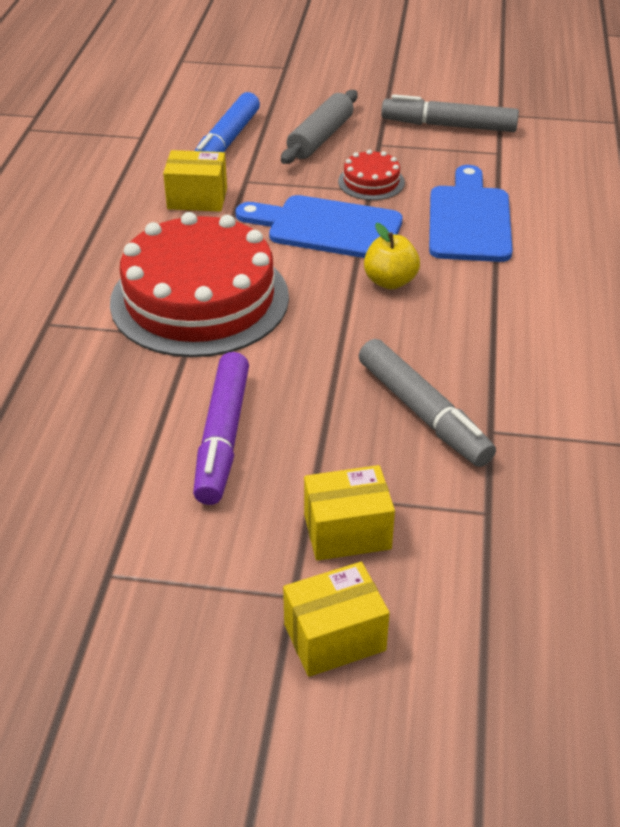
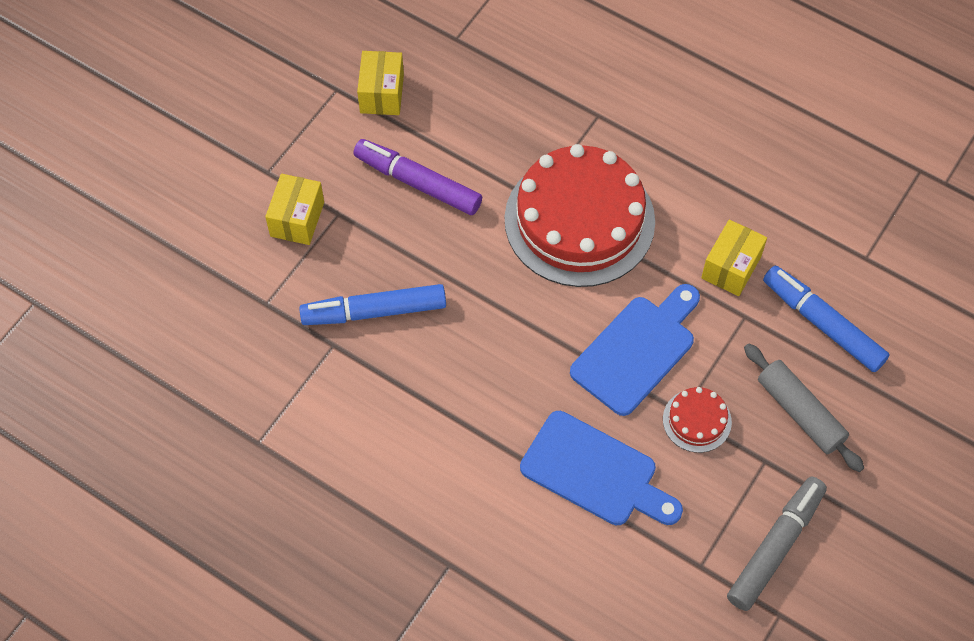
camera: 115 degrees right, 20 degrees up
yellow box [283,562,389,677] -> yellow box moved to [357,51,404,115]
grey marker [359,339,496,467] -> blue marker [299,284,446,325]
yellow apple [364,223,420,289] -> none

